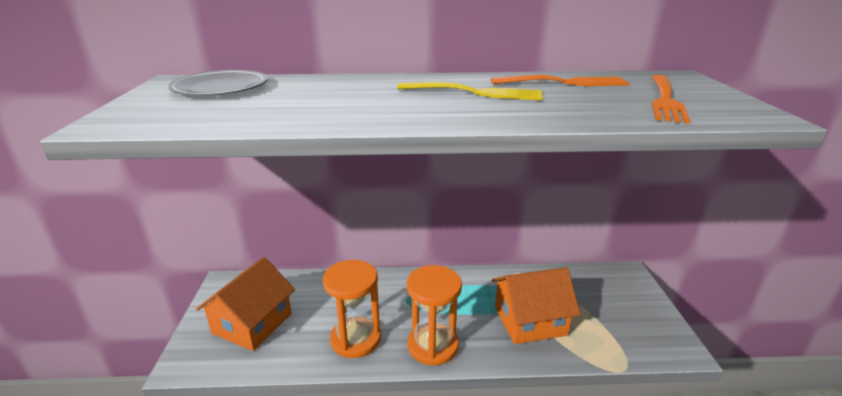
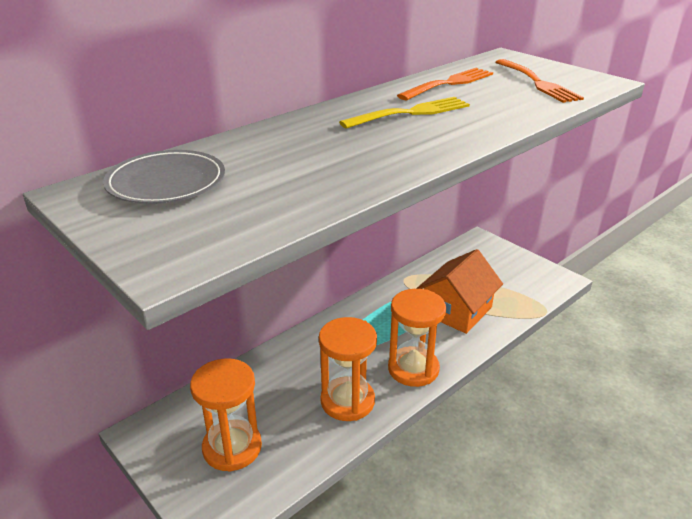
camera: 40 degrees left, 5 degrees up
orange house [196,257,295,351] -> orange hourglass [190,358,262,472]

